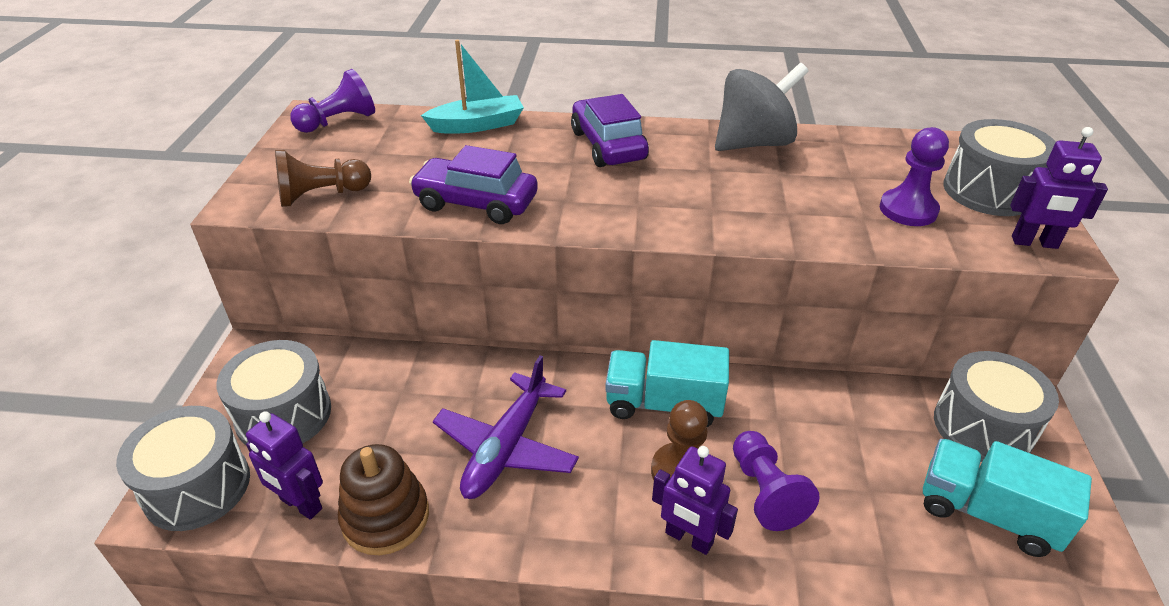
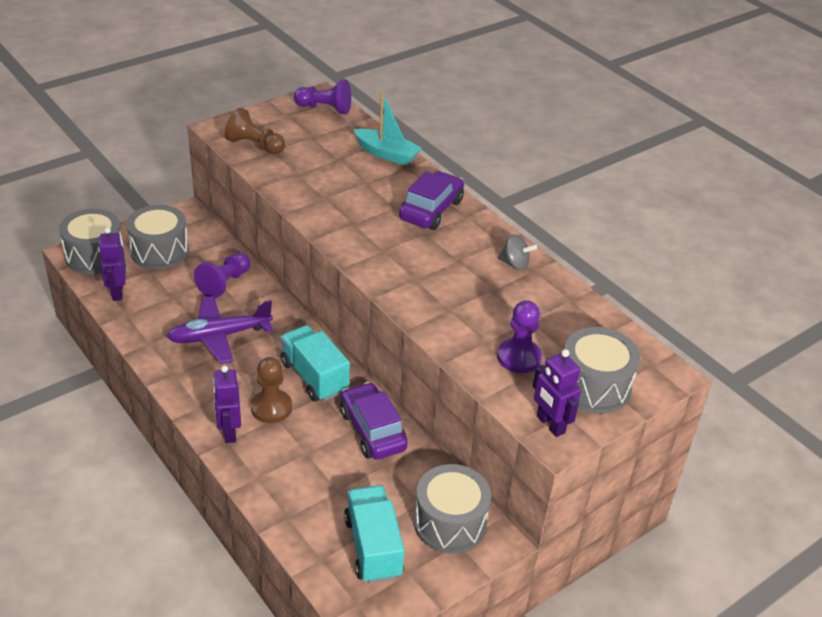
camera: 45 degrees right, 0 degrees up
brown stacking toy [338,444,429,555] -> none
purple car [409,145,538,224] -> purple car moved to [340,382,408,459]
grey spinning top [715,63,809,151] -> grey spinning top [498,234,537,270], size x0.49
purple pawn [733,431,820,531] -> purple pawn moved to [194,253,251,298]

